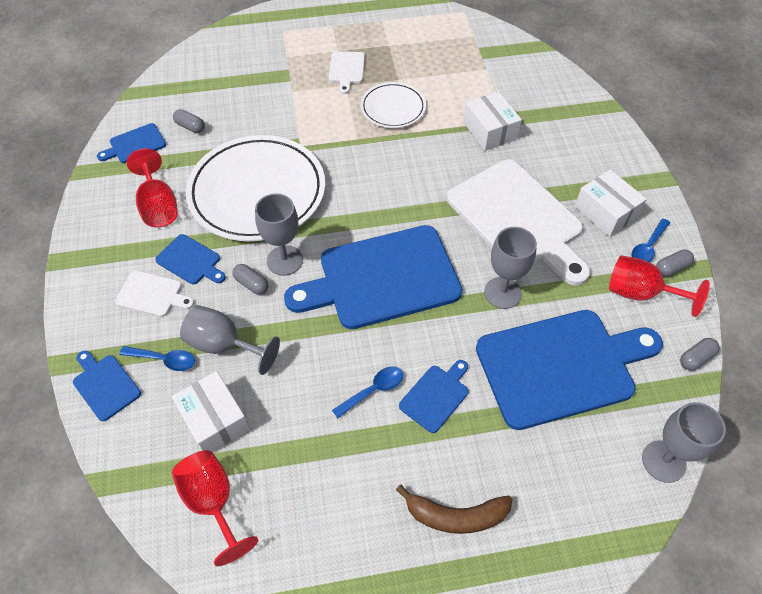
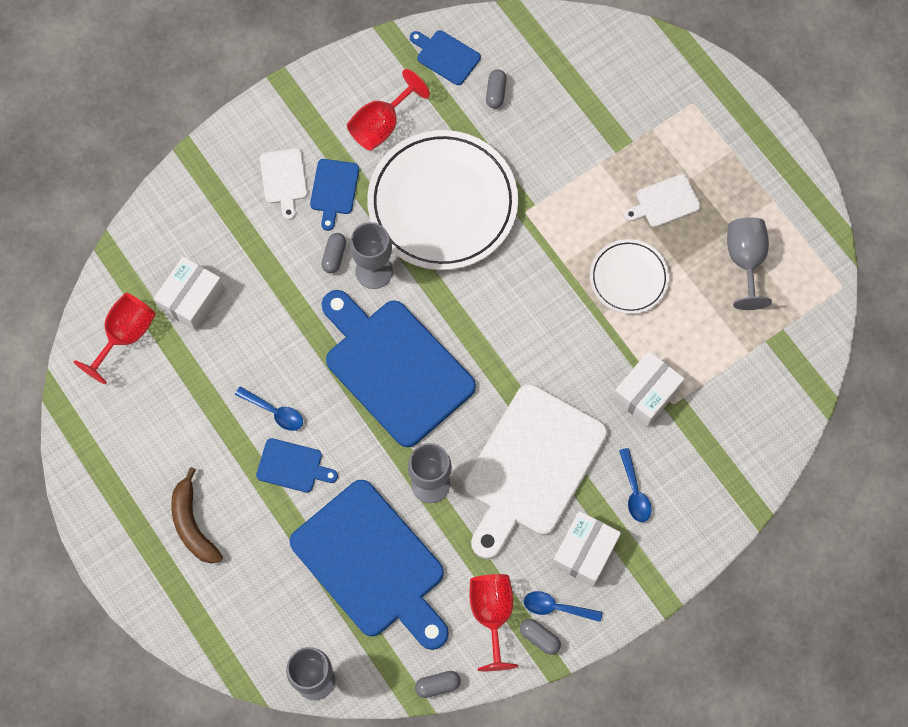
camera: 65 degrees right, 15 degrees up
blue cutting board [73,350,141,421] -> none
blue spoon [119,346,195,371] -> blue spoon moved to [619,448,652,522]
grey goblet [180,305,280,375] -> grey goblet moved to [727,217,772,310]
grey capsule [680,338,720,371] -> grey capsule turned 45 degrees counterclockwise [415,671,461,698]

